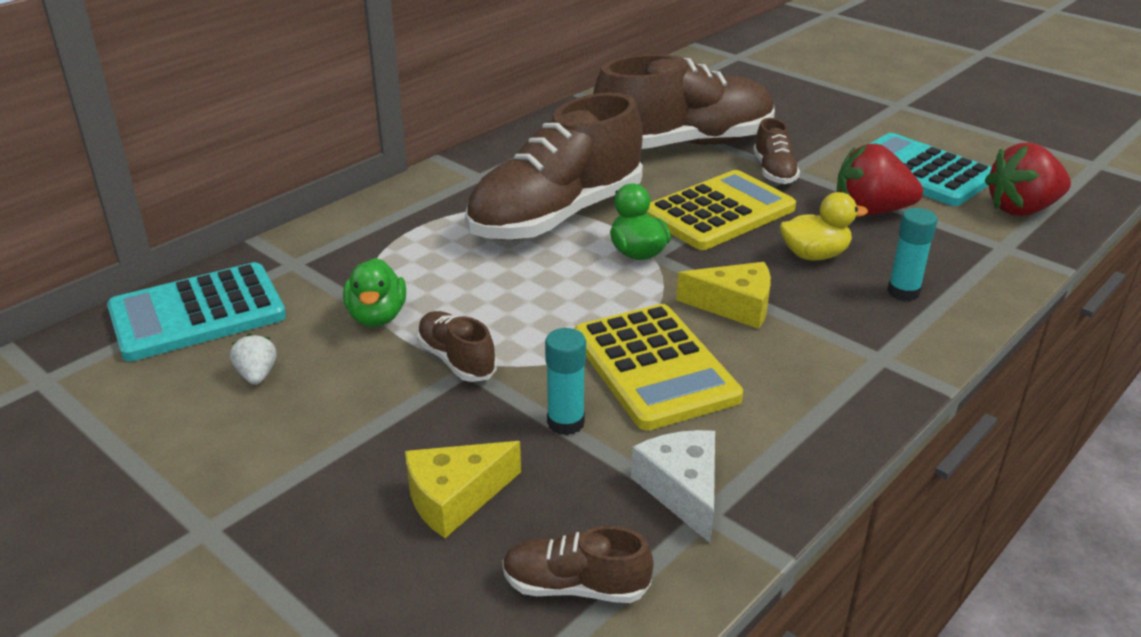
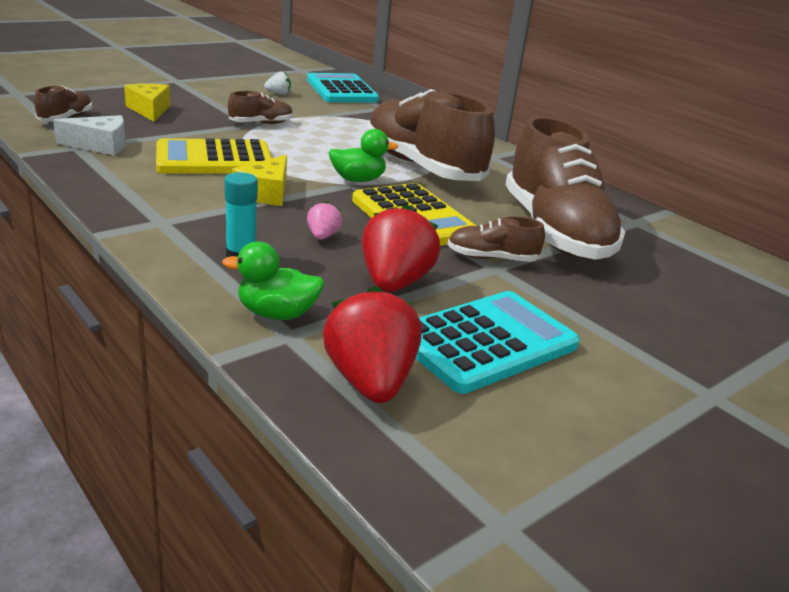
camera: 95 degrees right, 5 degrees down
green duck [343,258,406,327] -> green duck moved to [222,242,325,320]
turquoise glue stick [545,328,586,435] -> none
yellow duck [780,192,868,261] -> pink strawberry [307,201,342,240]

